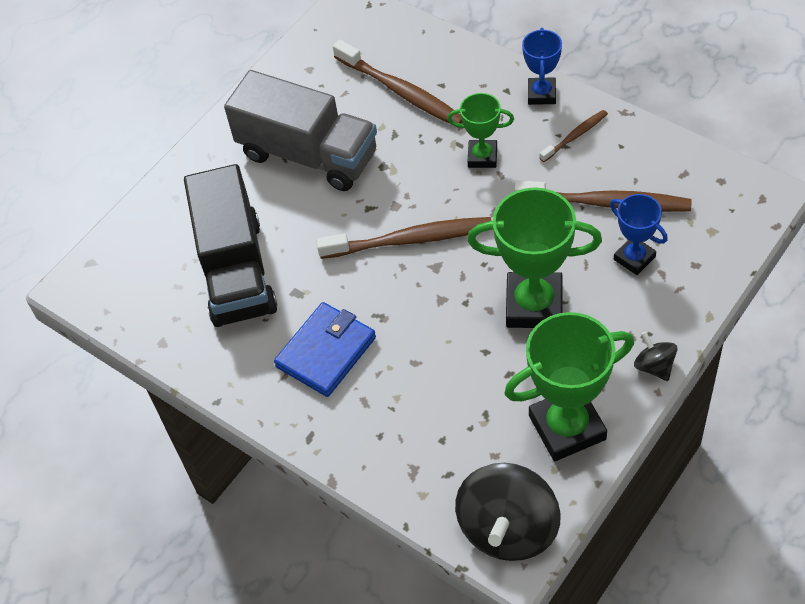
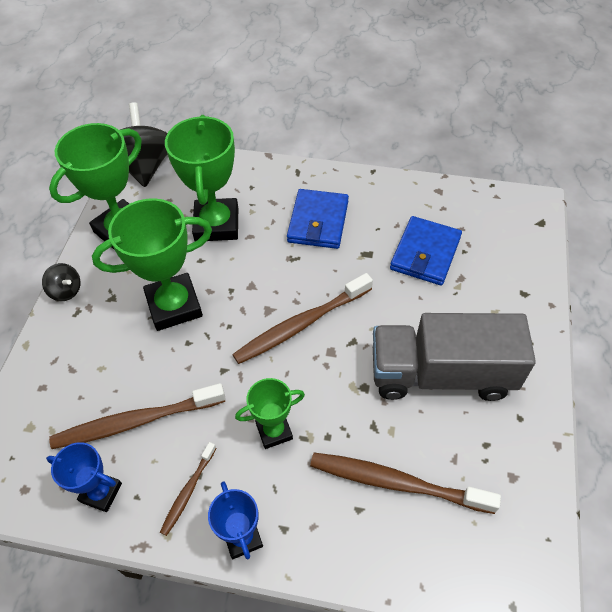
camera: 150 degrees right, 0 degrees up
black truck [184,164,277,327] -> blue wallet [390,216,462,285]
blue trophy [610,194,668,275] -> blue trophy moved to [46,442,122,512]
none -> green trophy [165,115,238,241]

